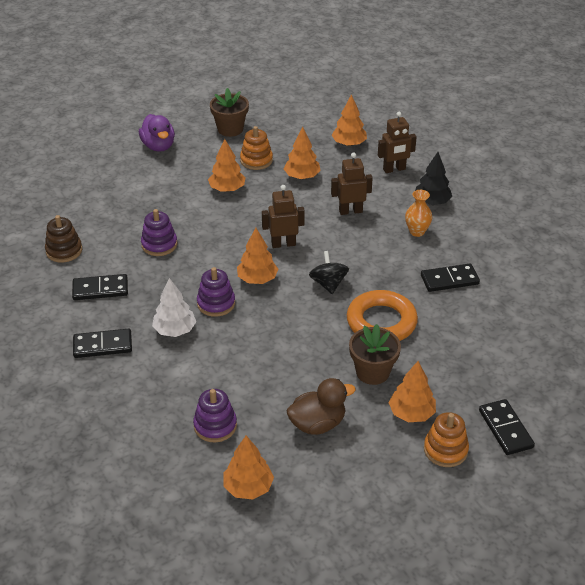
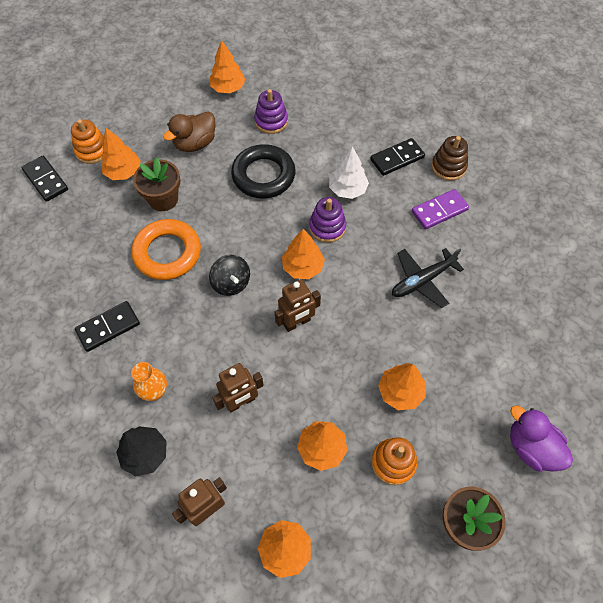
camera: 160 degrees right, 20 degrees up
brown stacking toy [45,215,82,262] -> brown stacking toy moved to [431,136,468,181]
black domino [72,274,128,300] -> purple domino [412,189,469,229]
purple stacking toy [141,209,177,256] -> black plane [392,248,464,308]
none -> black ring [231,144,296,199]

